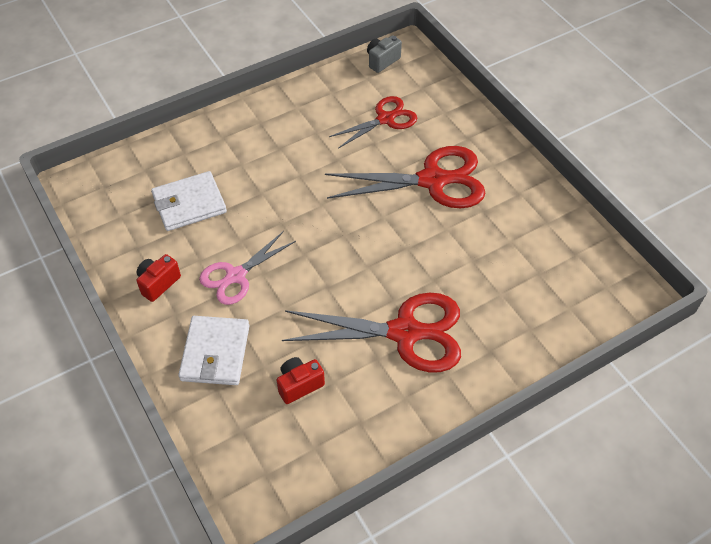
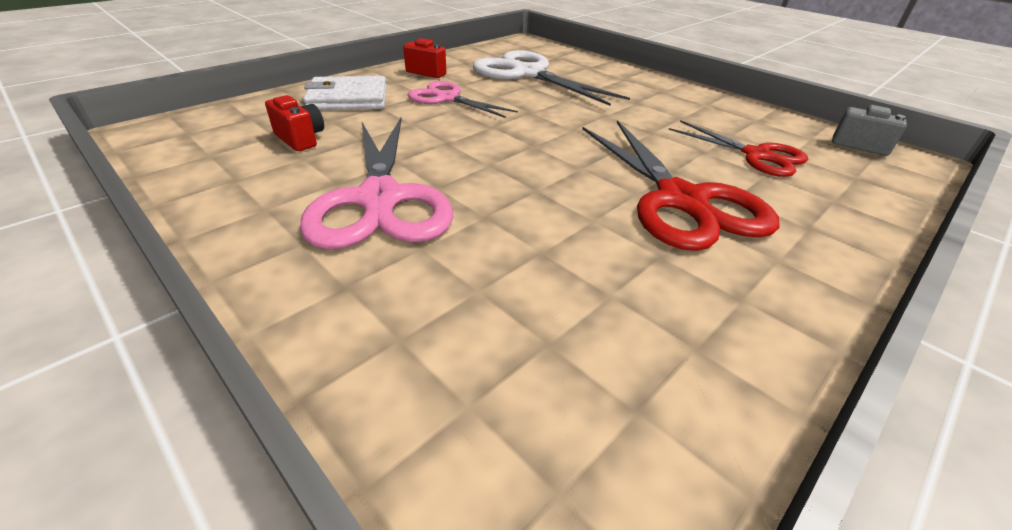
camera: 75 degrees right, 15 degrees down
white wallet [151,171,227,231] -> white scissors [473,50,630,106]
red scissors [282,292,461,372] -> pink scissors [300,118,453,249]

